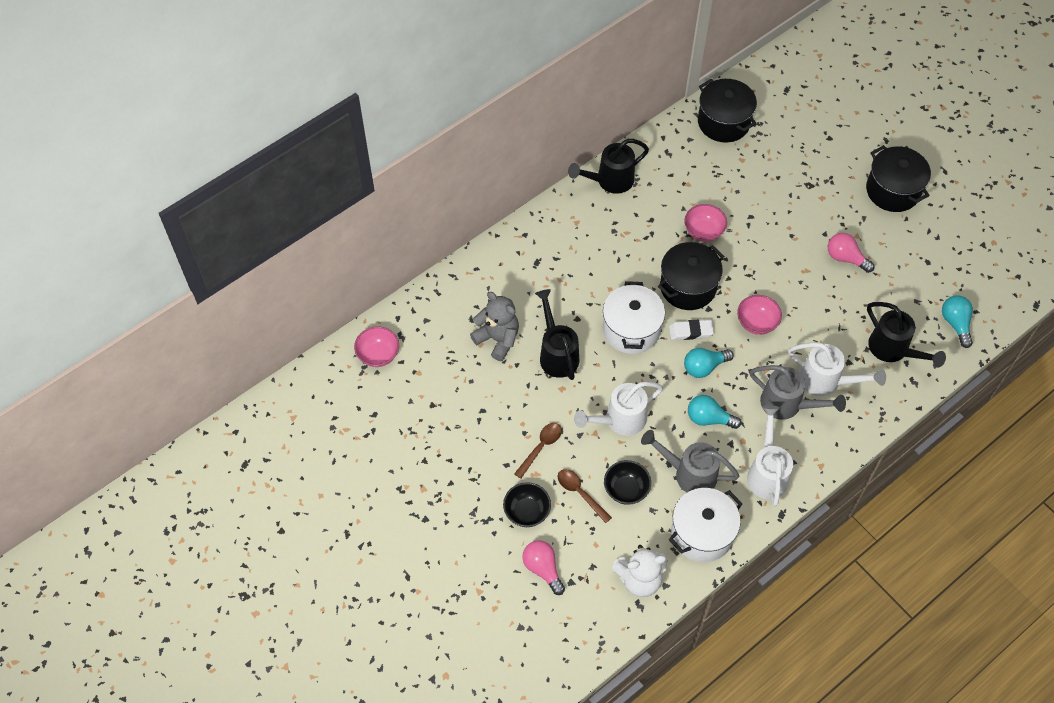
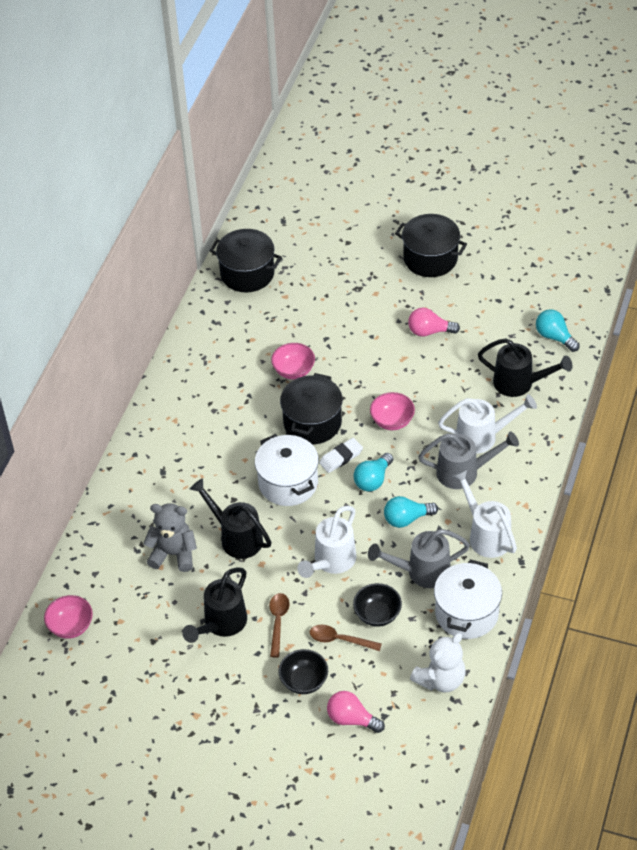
camera: 30 degrees left, 10 degrees down
black watering can [568,139,649,194] -> black watering can moved to [182,567,247,643]

